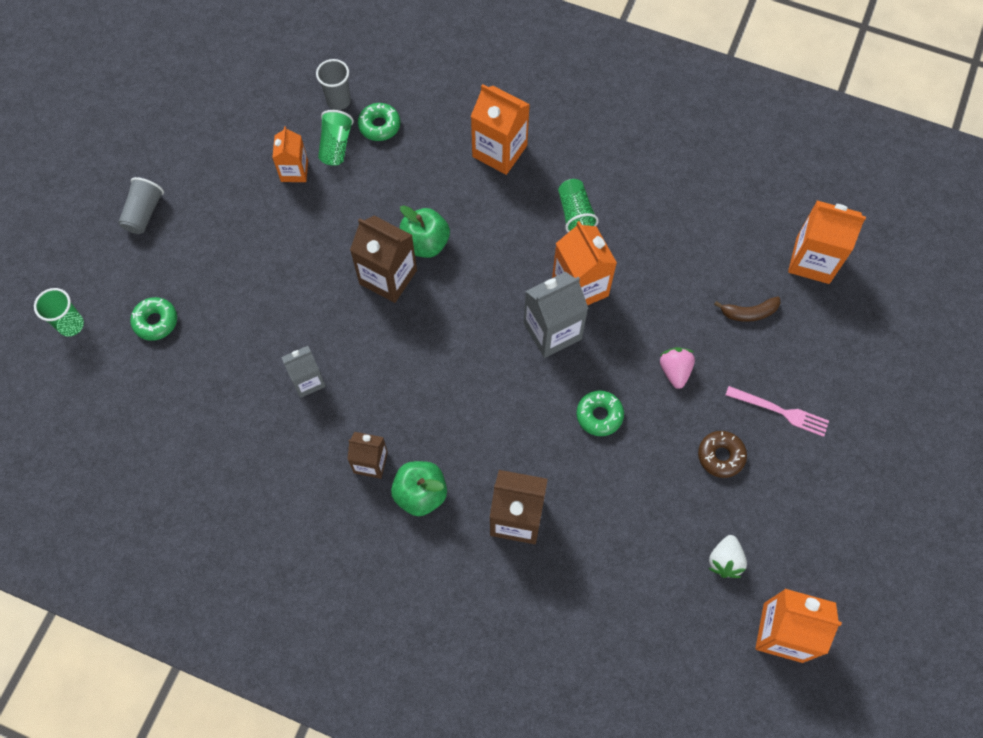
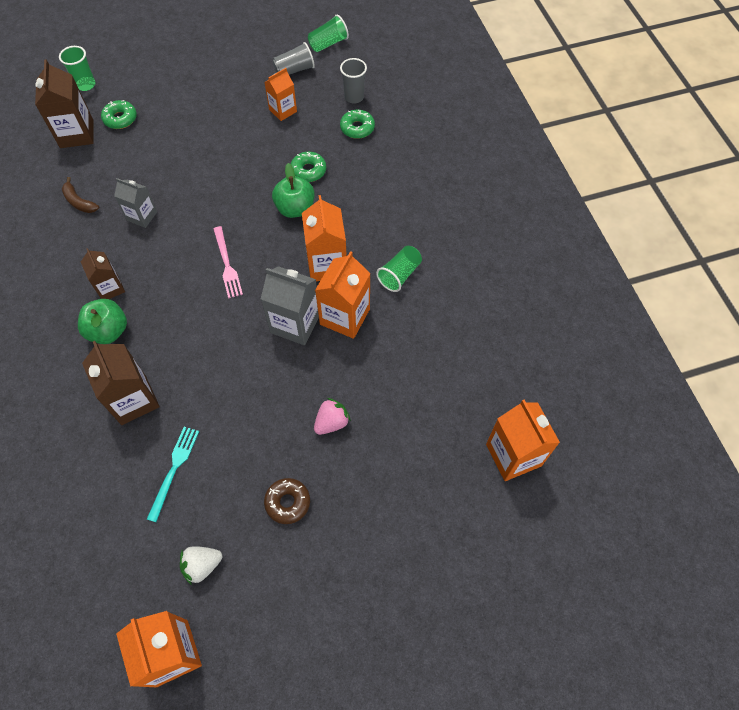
camera: 50 degrees right, 5 degrees down
grey cup [118,177,164,234] -> grey cup moved to [272,42,315,75]
green cup [318,110,354,166] -> green cup moved to [308,15,349,52]
brown carton [350,216,417,303] -> brown carton moved to [35,59,94,148]
orange carton [471,84,530,175] -> orange carton moved to [302,195,347,281]
green donut [577,390,624,436] -> green donut moved to [291,152,326,182]
brown banana [714,296,781,322] -> brown banana moved to [62,177,99,213]
pink fork [726,386,829,437] -> pink fork moved to [213,226,243,299]
none -> turquoise fork [147,427,199,522]

